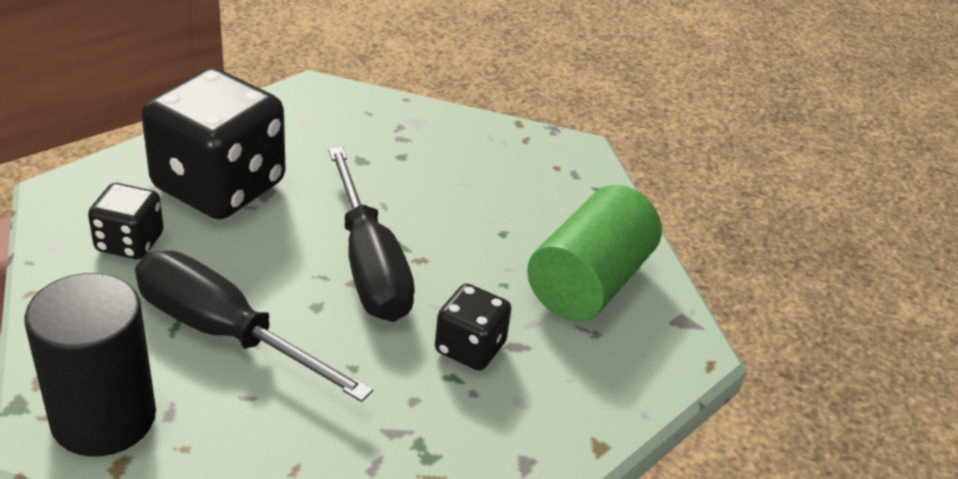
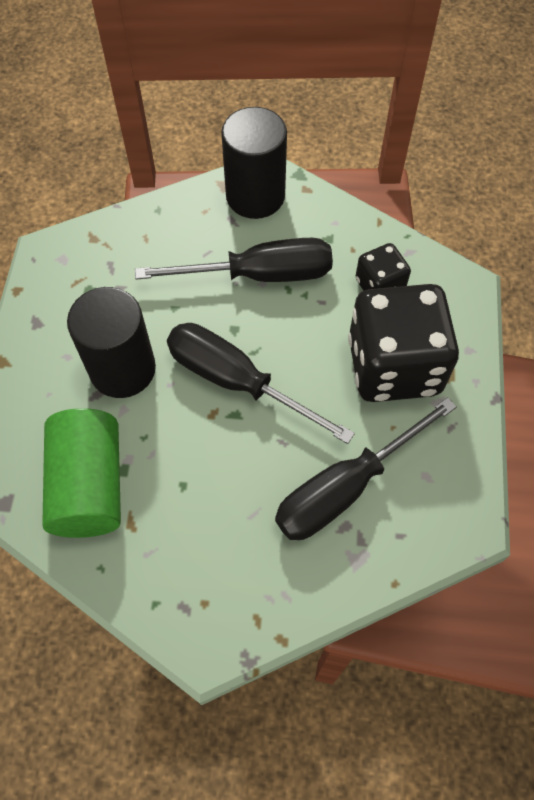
camera: 145 degrees right, 25 degrees up
black dice [435,284,512,371] -> black cylinder [67,287,156,398]
none -> black screwdriver [275,397,457,540]

